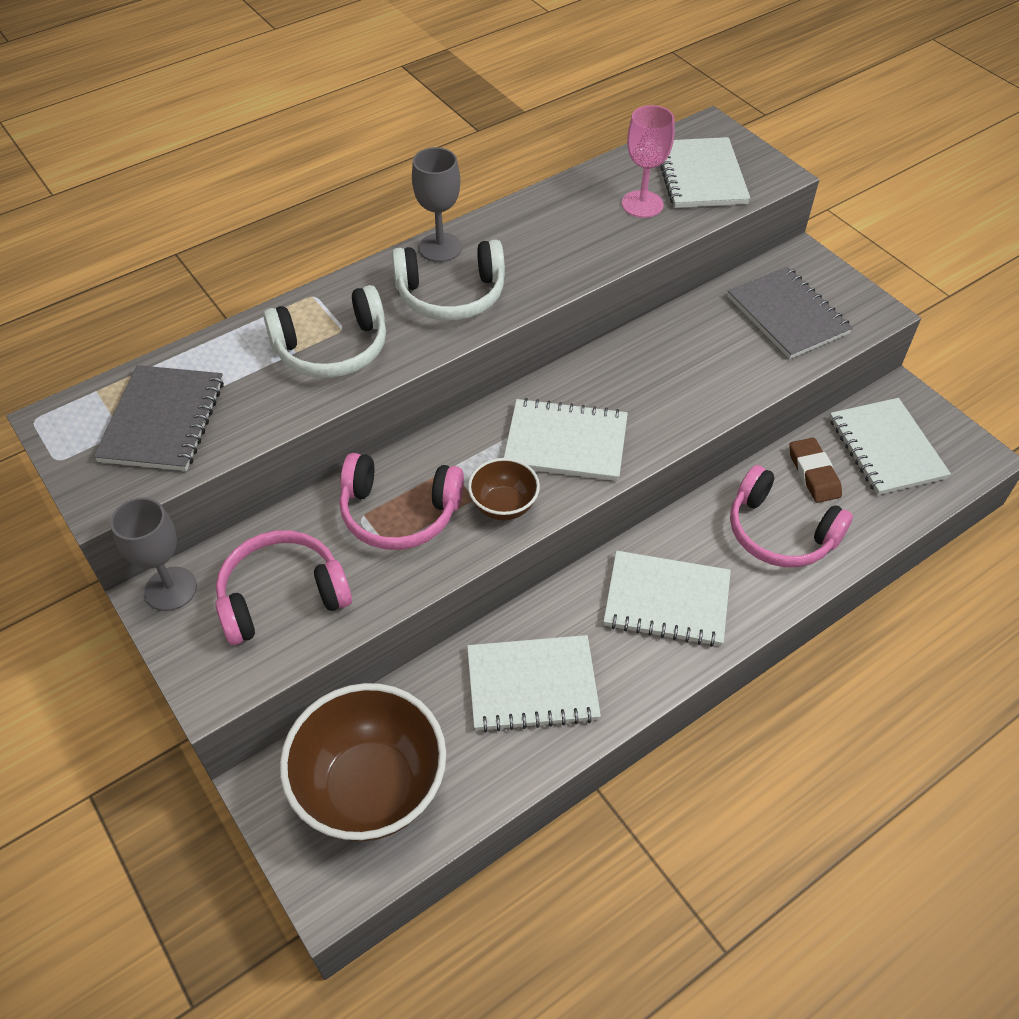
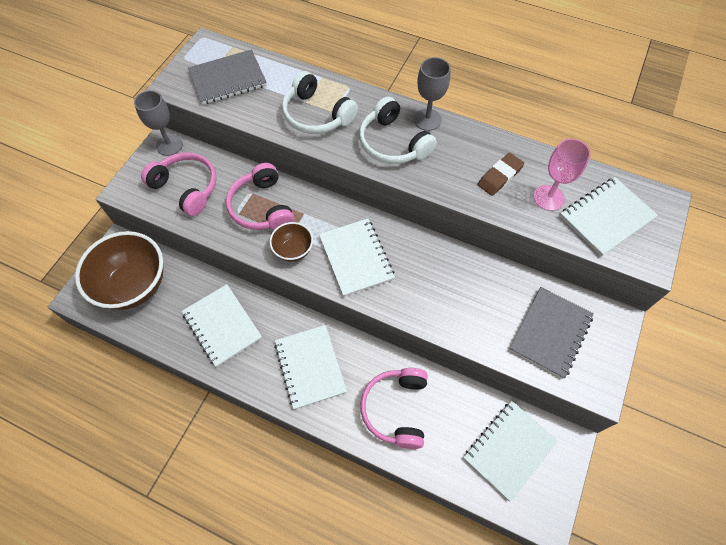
camera: 60 degrees right, 10 degrees up
brown eraser [789,438,842,503] -> brown eraser moved to [478,153,524,196]

